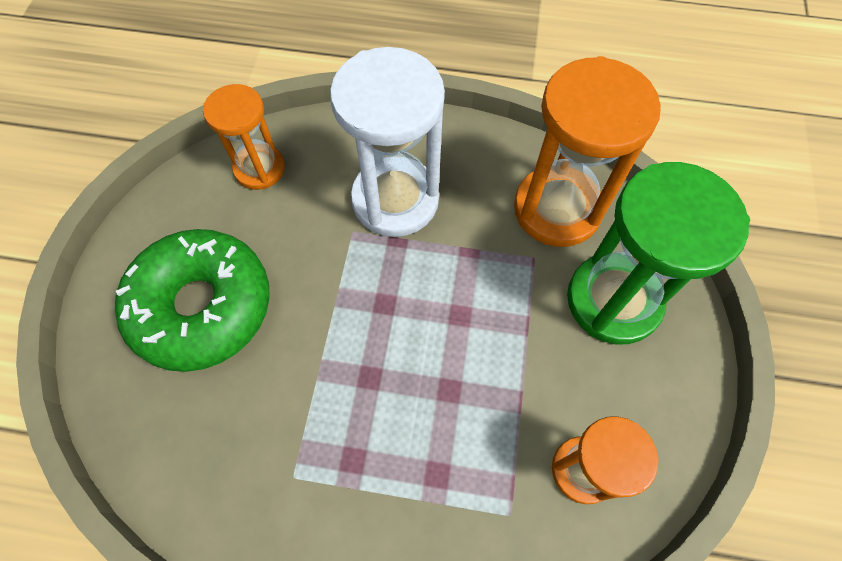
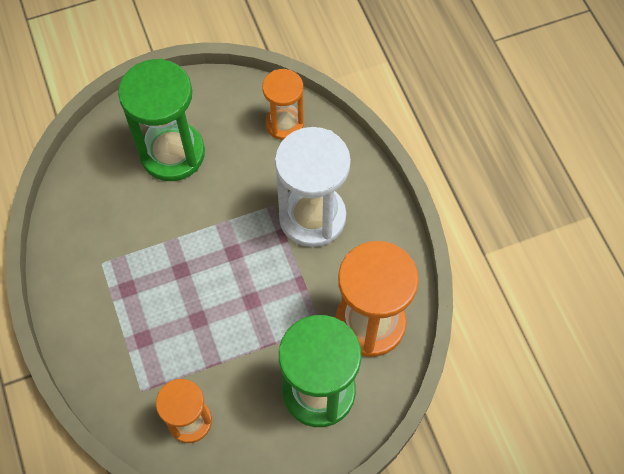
camera: 60 degrees right, 0 degrees up
green donut [115,229,270,372] -> green hourglass [118,59,205,181]

